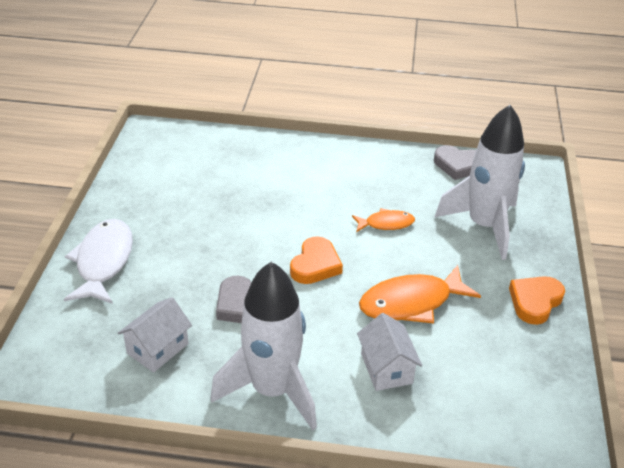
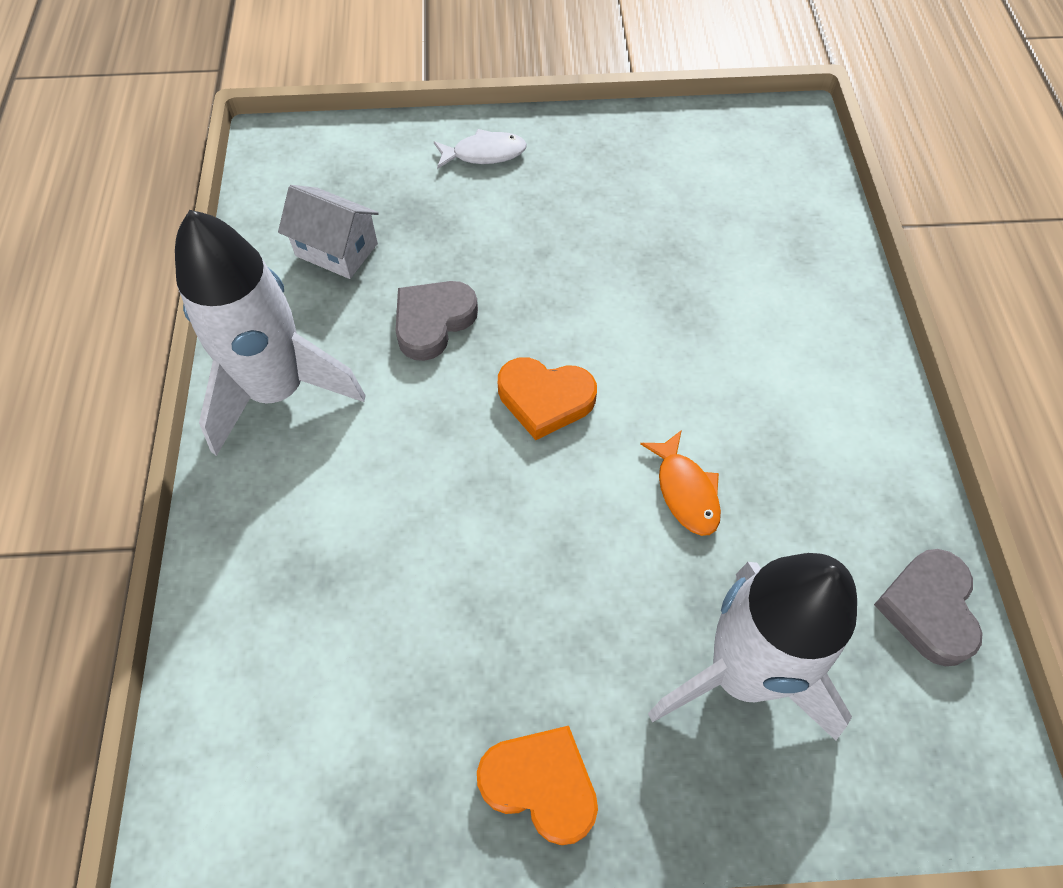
camera: 80 degrees right, 20 degrees up
white fish [64,219,133,304] -> white fish [434,129,527,169], size x0.57
white house [357,313,422,391] -> none
orange fish [359,265,481,324] -> none

